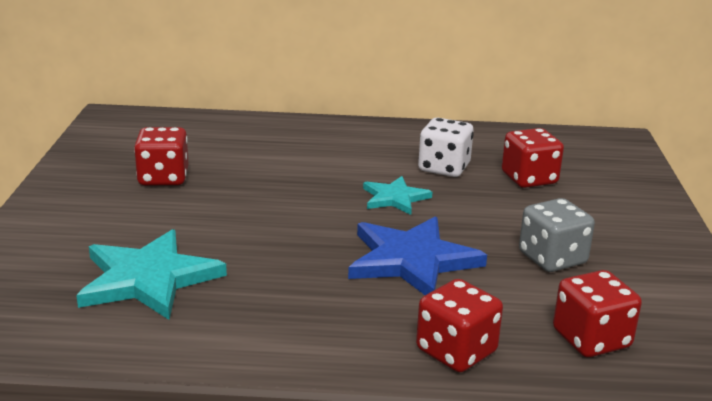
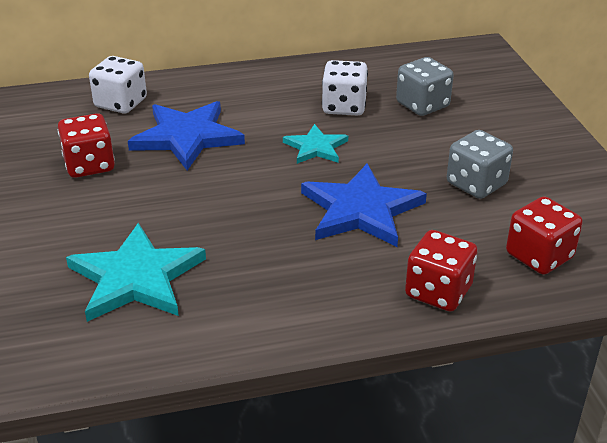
camera: 15 degrees left, 10 degrees up
red dice [502,128,564,188] -> grey dice [396,57,453,116]
none -> white dice [89,56,147,114]
none -> blue star [128,101,245,170]

